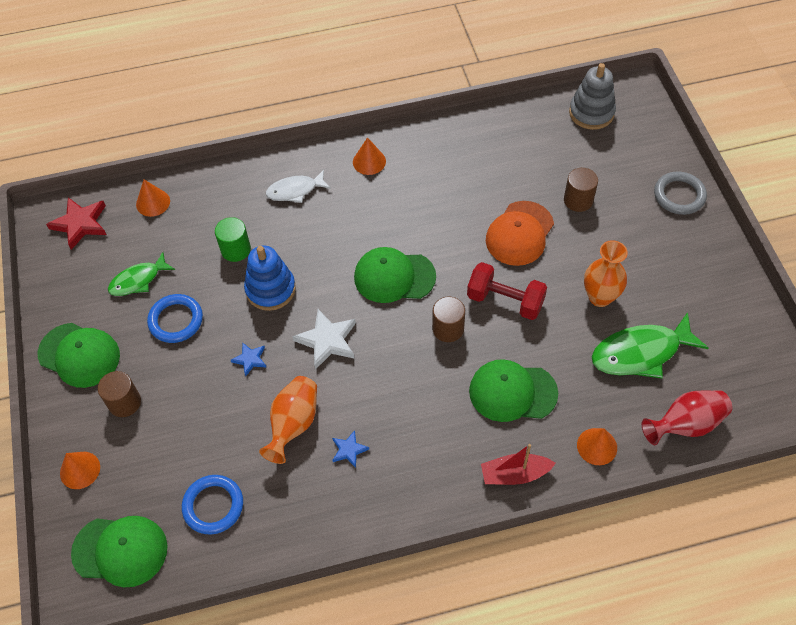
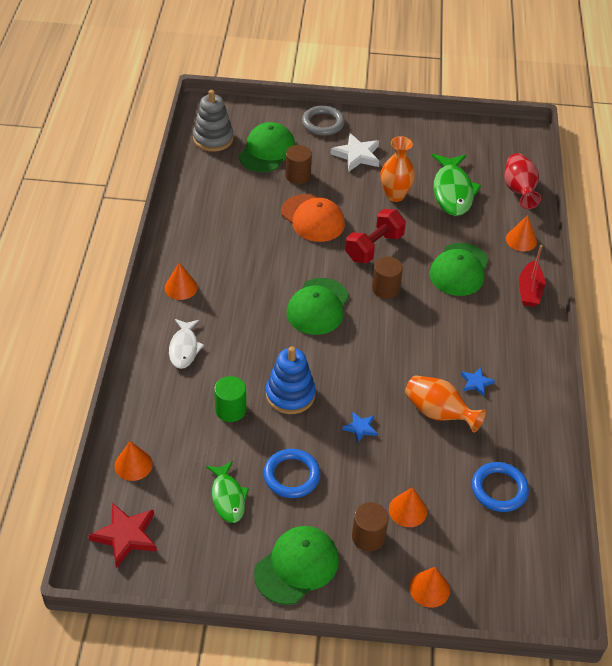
camera: 75 degrees left, 10 degrees down
green cap [71,516,168,587] -> green cap moved to [239,122,295,172]
white star [292,309,356,370] -> white star moved to [330,133,379,171]
none -> orange cone [389,487,427,527]

